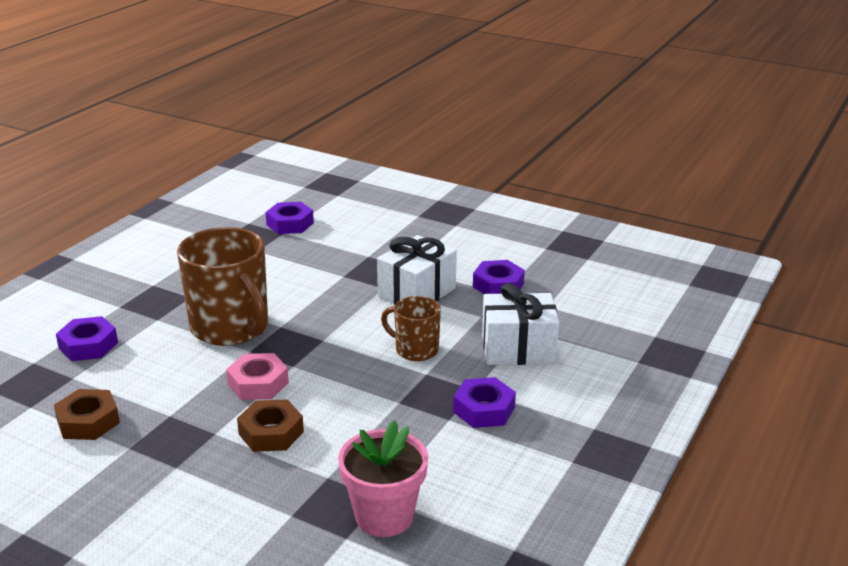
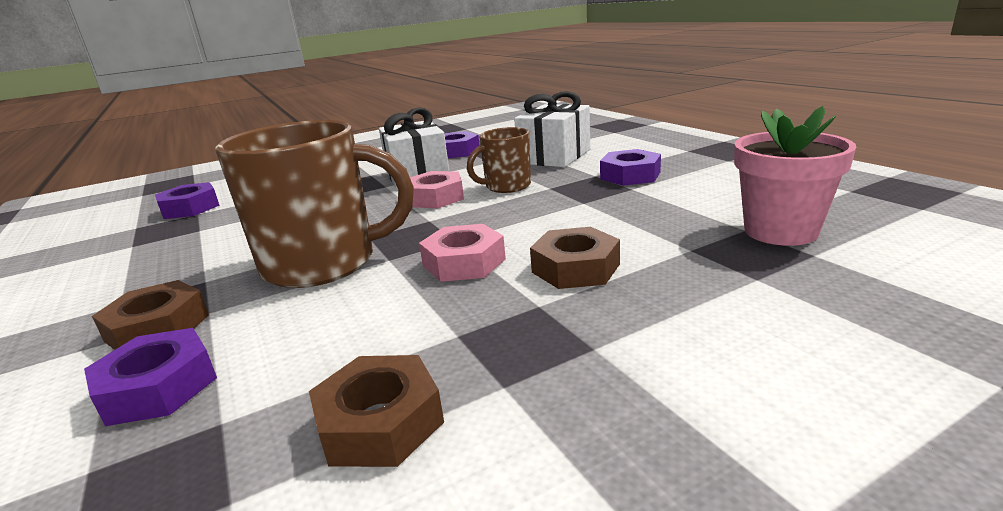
camera: 55 degrees left, 5 degrees down
none -> brown nut [92,280,209,350]
none -> pink nut [410,171,464,209]

